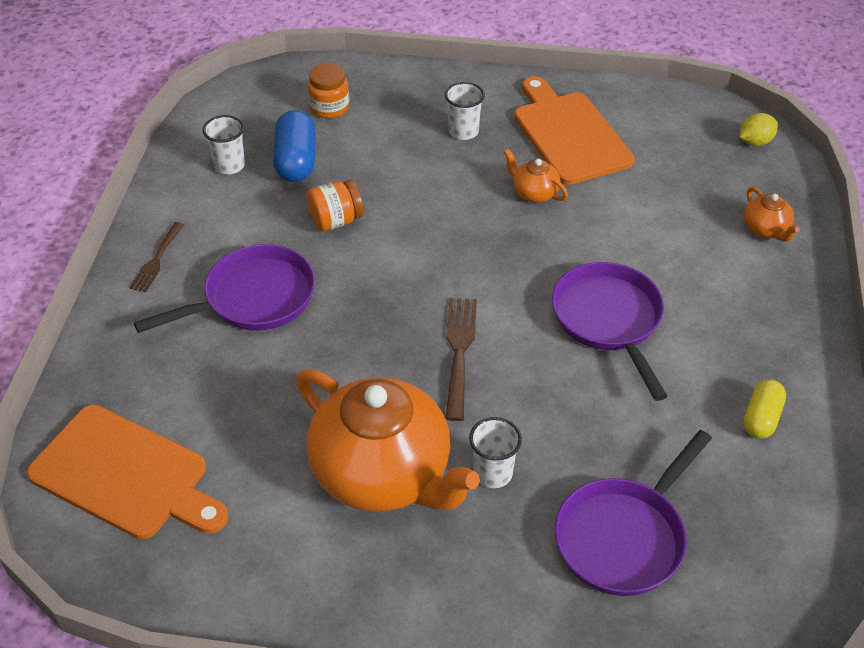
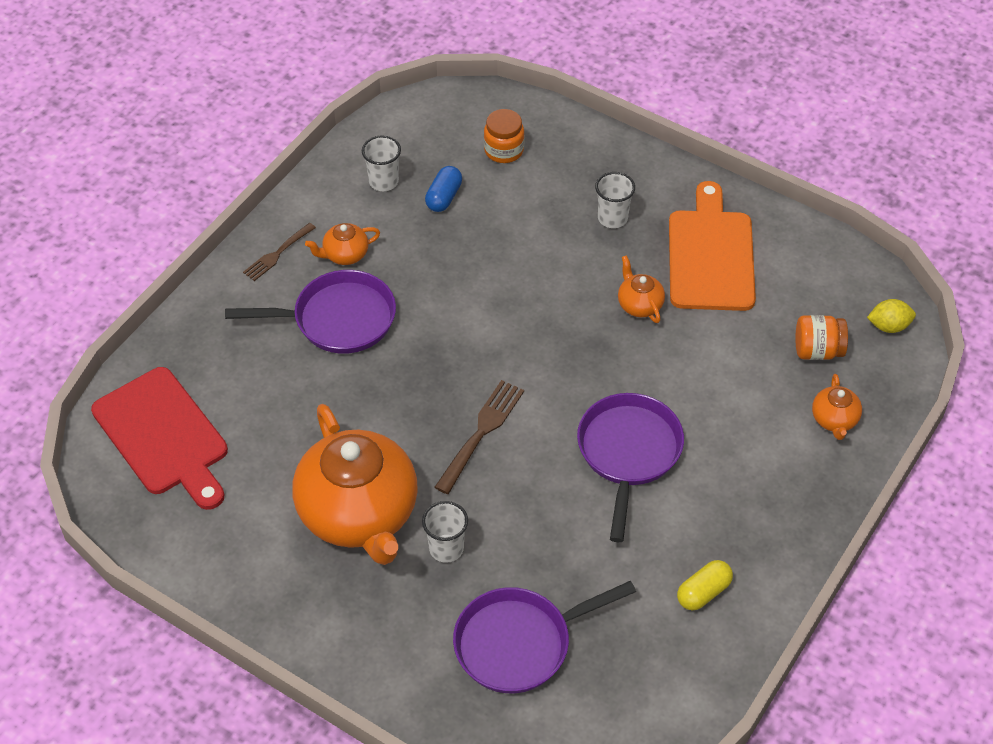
camera: 25 degrees right, 5 degrees up
orange cutting board [27,405,228,539] -> red cutting board [91,367,228,510]
blue capsule [273,110,316,182] -> blue capsule [425,166,462,212], size x0.65
orange jar [307,180,363,231] -> orange jar moved to [796,315,848,360]
none -> orange teapot [305,223,380,265]

